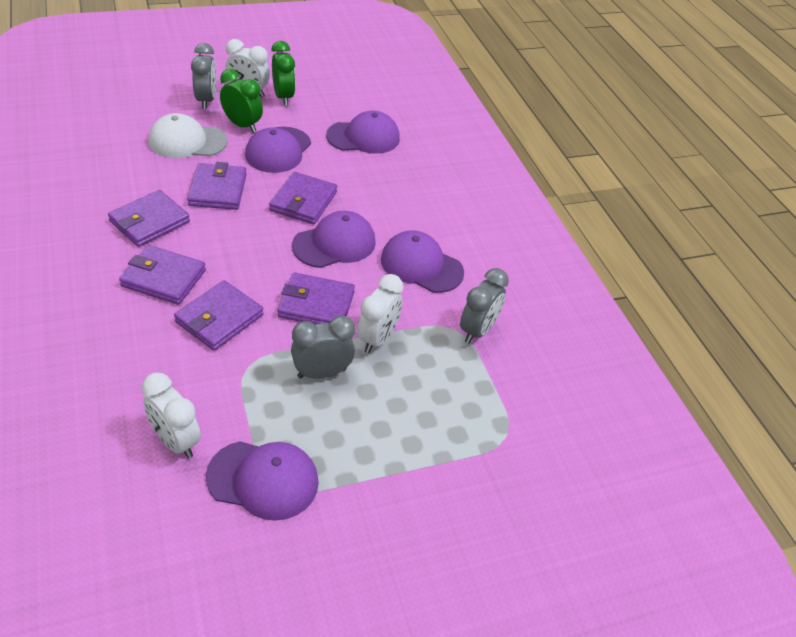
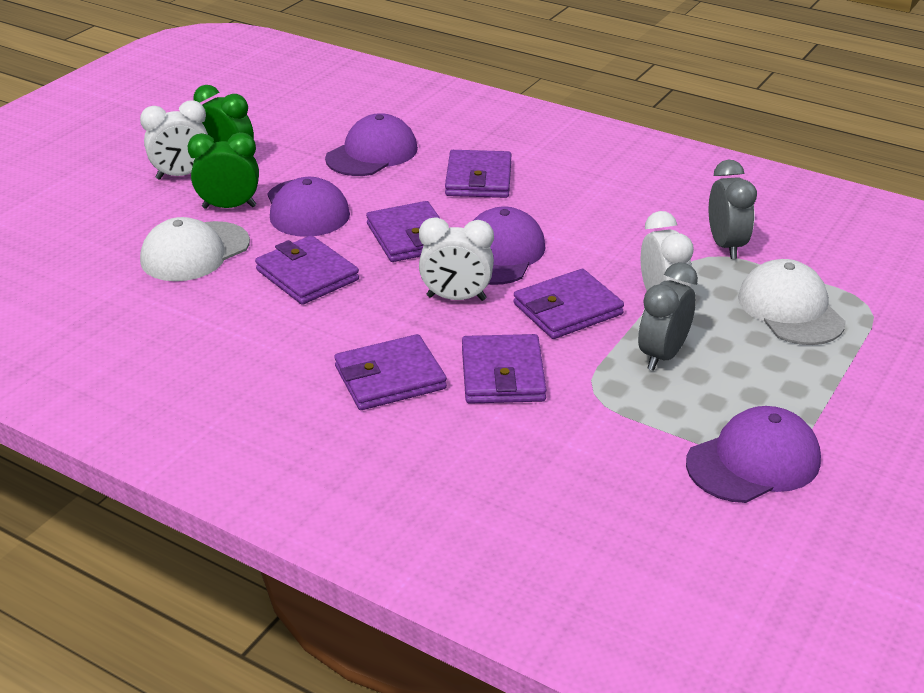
camera: 35 degrees left, 10 degrees down
purple wallet [108,190,190,247] -> purple wallet moved to [445,150,512,198]
white clock [141,373,201,458] -> white clock moved to [419,217,494,301]
grey clock [191,43,216,109] -> none
purple cap [381,230,464,293] -> none
none -> white cap [738,259,846,345]

